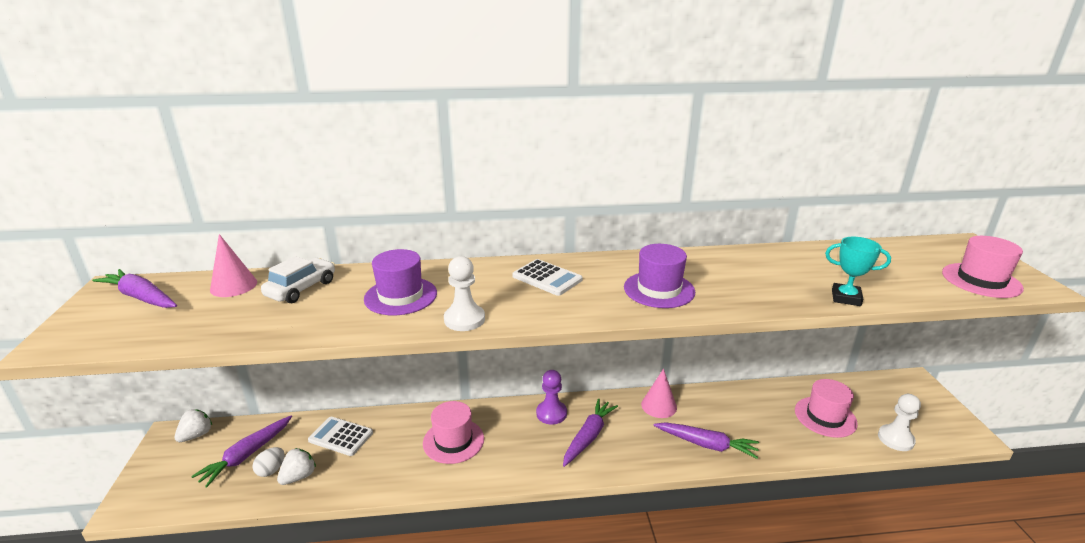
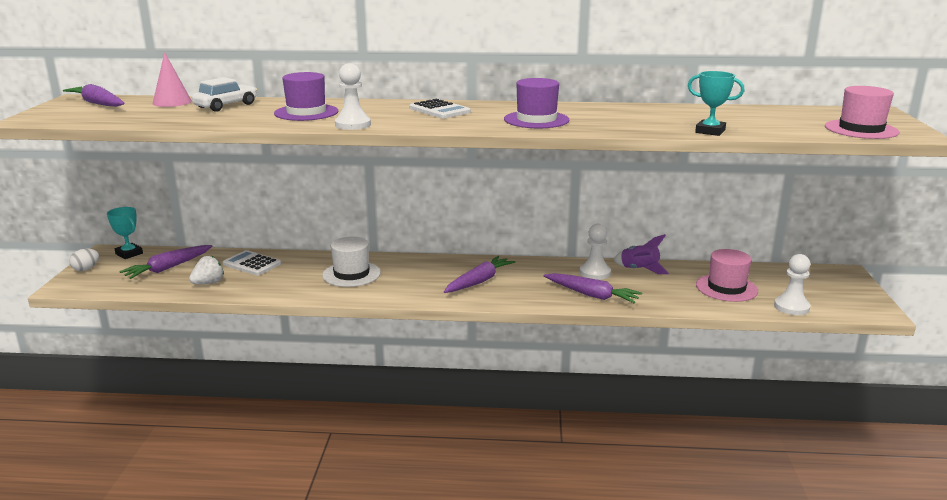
camera: 10 degrees right, 5 degrees down
white strawberry [174,409,212,442] -> turquoise trophy [107,207,143,259]
white egg [253,447,285,477] -> white egg moved to [69,248,99,271]
pink hat [423,401,484,464] -> white hat [322,237,381,287]
purple pawn [536,370,567,425] -> none
pink cone [641,369,677,418] -> none
none -> white pawn [580,224,611,280]
none -> purple rocket [614,234,669,274]

